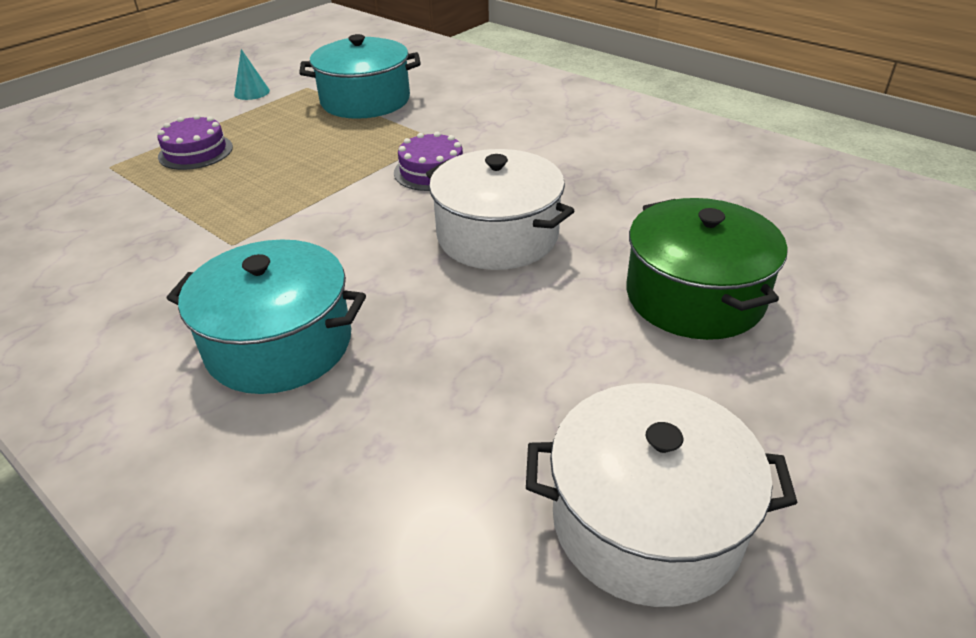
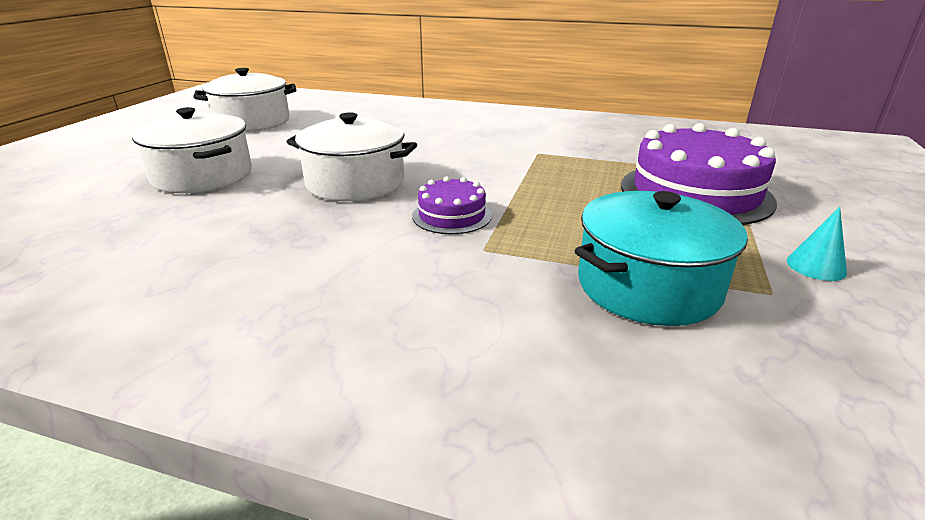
camera: 155 degrees right, 10 degrees down
purple cake [157,115,233,170] -> purple cake [621,123,777,225], size x1.98
turquoise pot [167,239,366,394] -> none
green pot [626,198,788,340] -> white pot [132,107,252,193]

